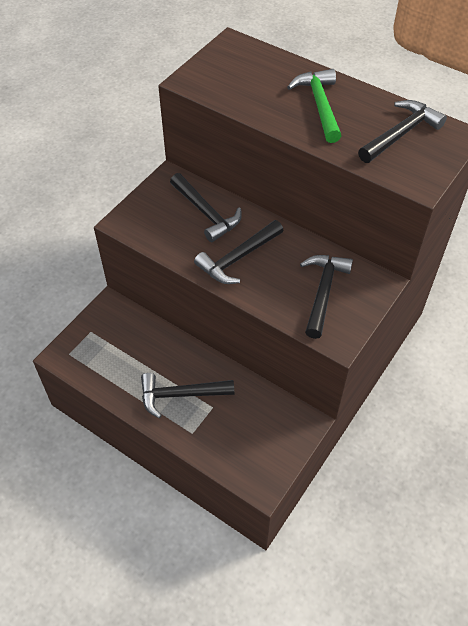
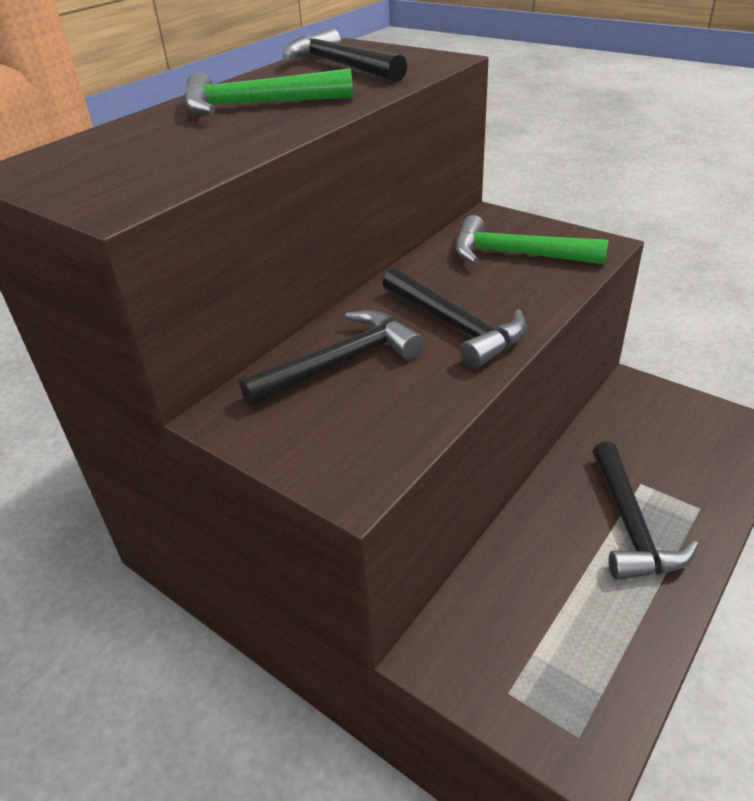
camera: 85 degrees left, 15 degrees down
black hammer [300,255,353,339] -> green hammer [455,215,608,264]

